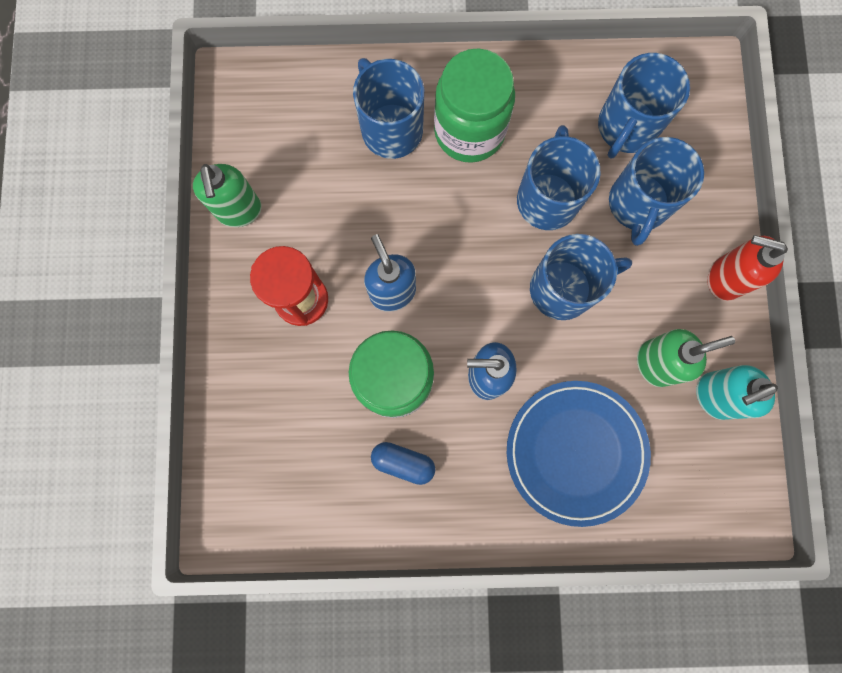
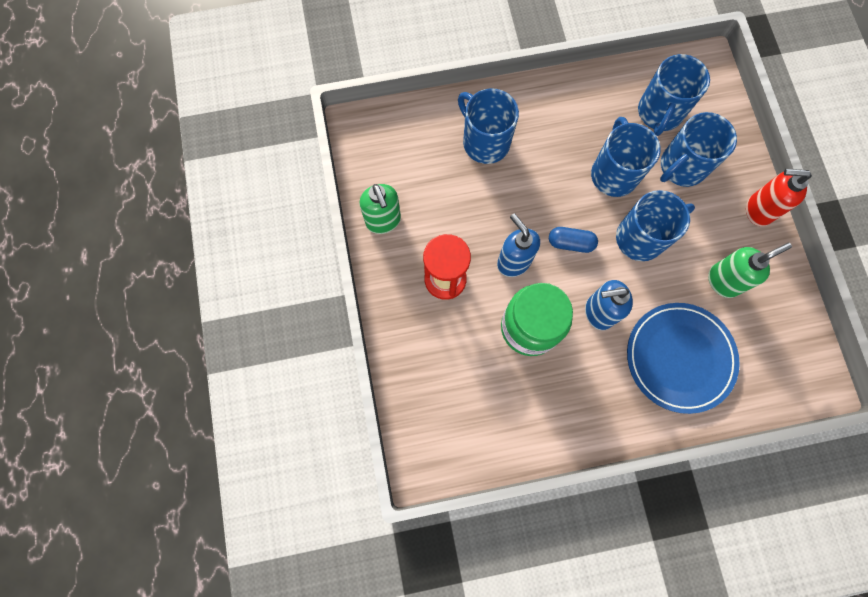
camera: 10 degrees left, 5 degrees down
blue capsule [371,442,435,485] -> blue capsule moved to [549,227,598,253]
green jar [434,48,515,163] -> none
blue mug [609,137,704,246] -> blue mug turned 45 degrees clockwise [660,112,737,187]
turquoise soap dispenser [696,365,778,420] -> none

